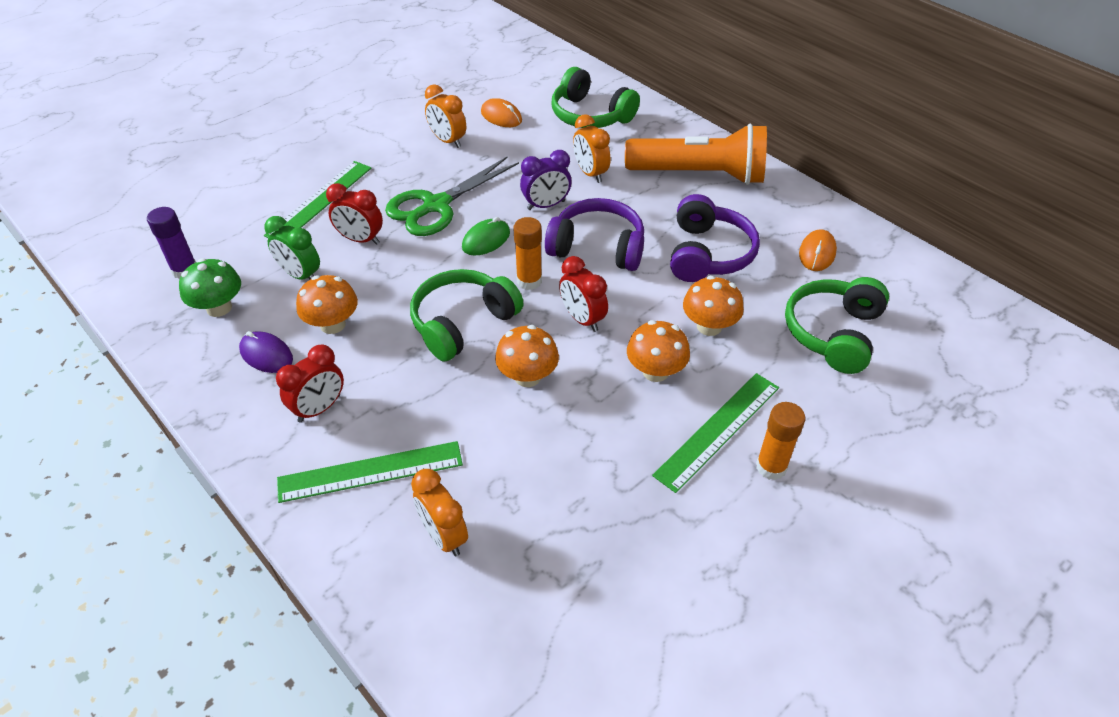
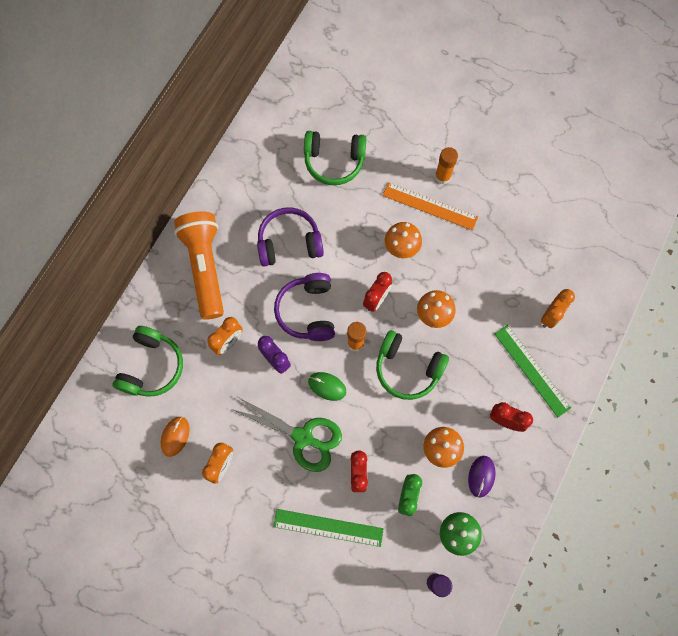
camera: 110 degrees left, 25 degrees up
green ruler [652,373,779,493] -> orange ruler [382,182,478,230]
orange mushroom [683,276,744,336] -> none
orange mouse [799,229,837,271] -> none

